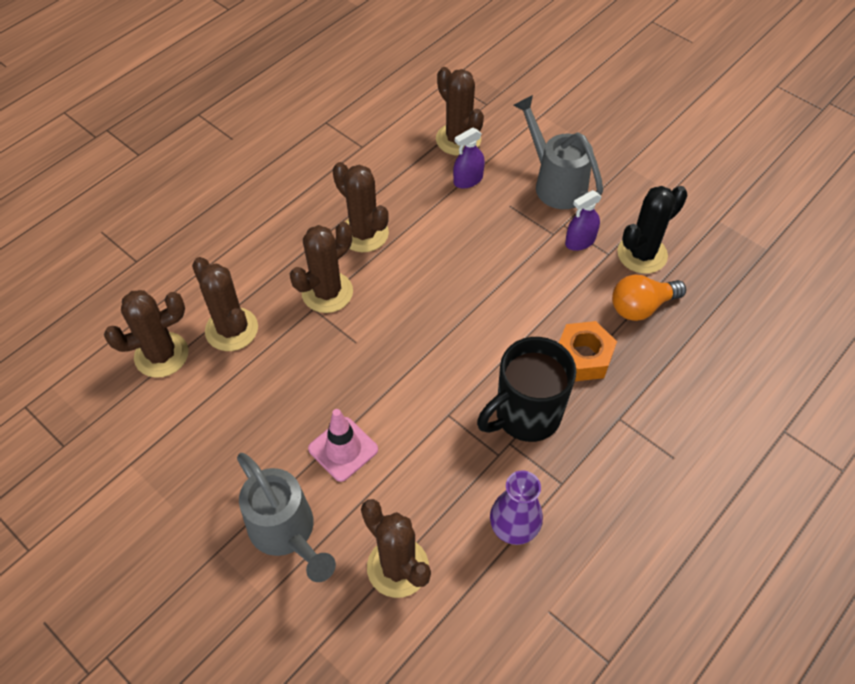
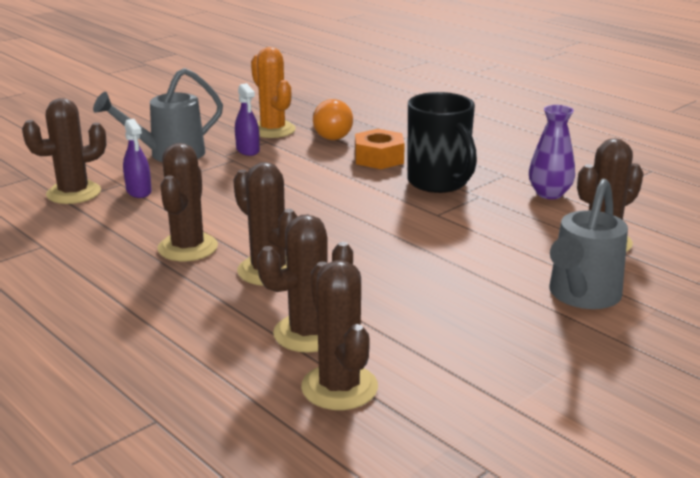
camera: 85 degrees left, 30 degrees down
grey watering can [237,453,336,582] -> grey watering can turned 150 degrees clockwise [549,179,628,309]
pink traffic cone [308,409,378,482] -> none
brown cactus [332,162,389,252] -> brown cactus turned 45 degrees counterclockwise [157,143,218,261]
black cactus [617,186,688,274] -> orange cactus [251,47,296,138]

